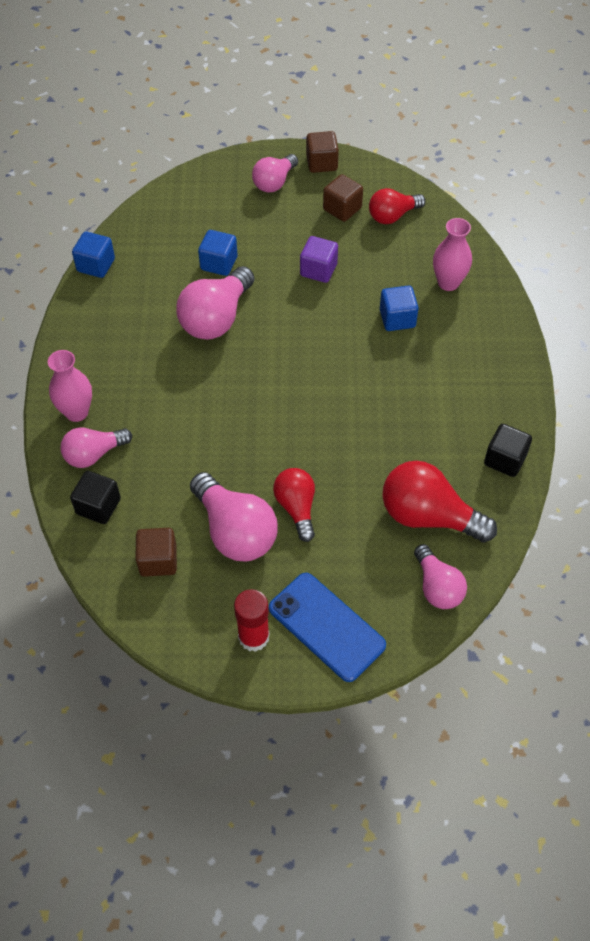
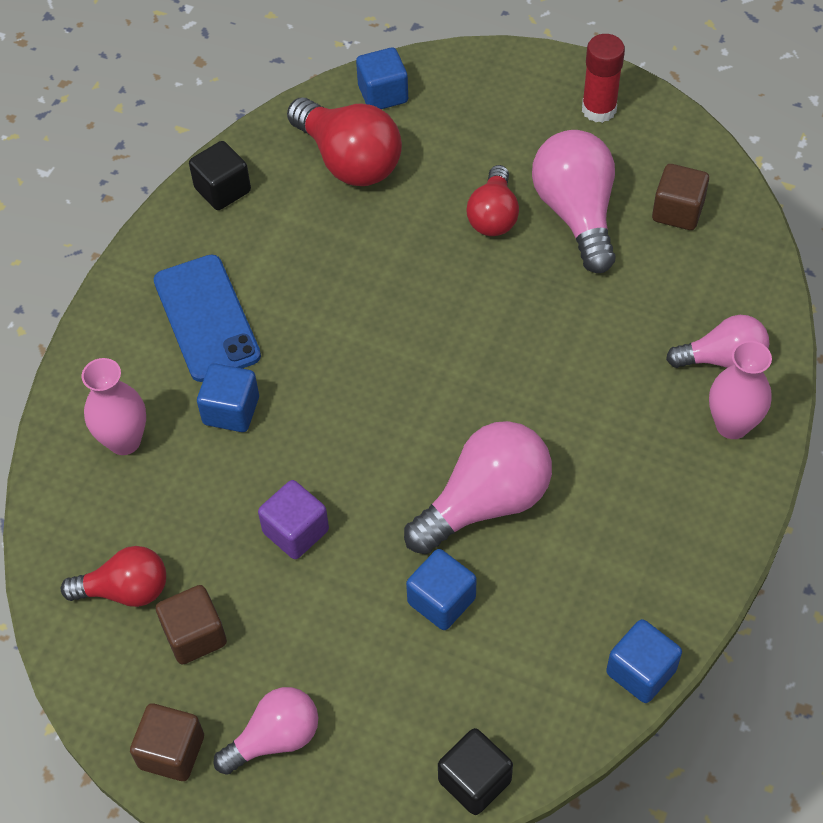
camera: 155 degrees left, 0 degrees up
black cube [70,471,121,524] -> black cube moved to [438,728,513,815]
blue phone [269,573,386,682] -> blue phone moved to [154,255,261,382]
pink light bulb [414,544,467,609] -> blue cube [356,47,408,109]

